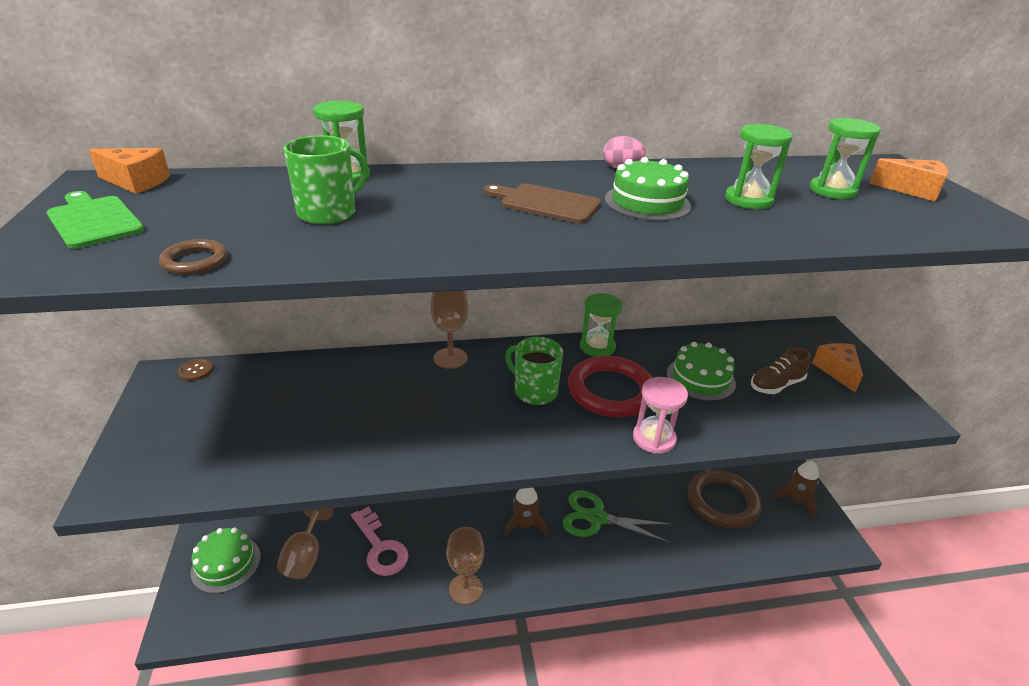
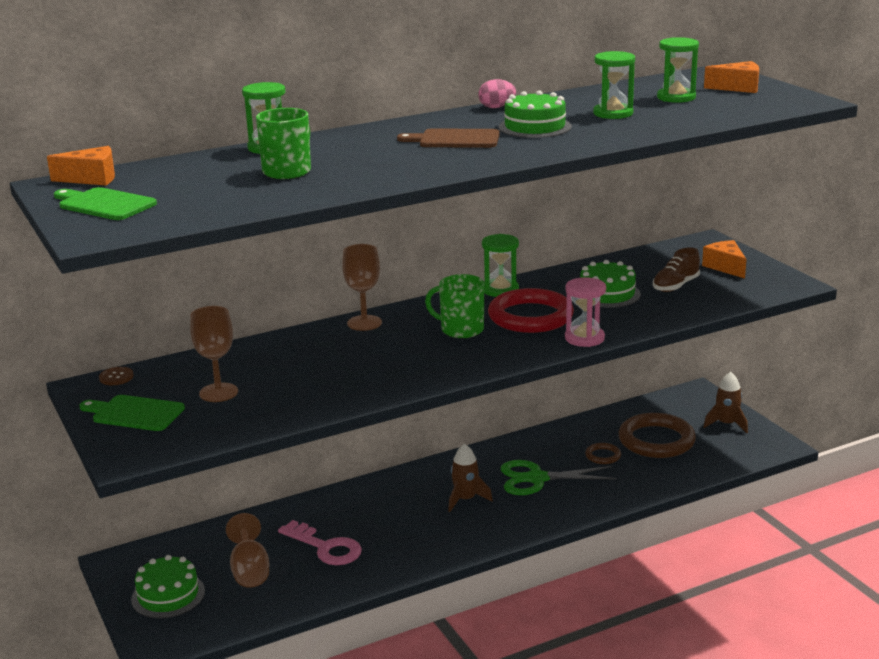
camera: 15 degrees left, 10 degrees down
brown ring [159,239,227,275] -> brown ring moved to [585,443,621,464]
brown goblet [447,527,484,605] -> brown goblet moved to [190,306,238,402]
none -> green cutting board [79,395,185,431]

